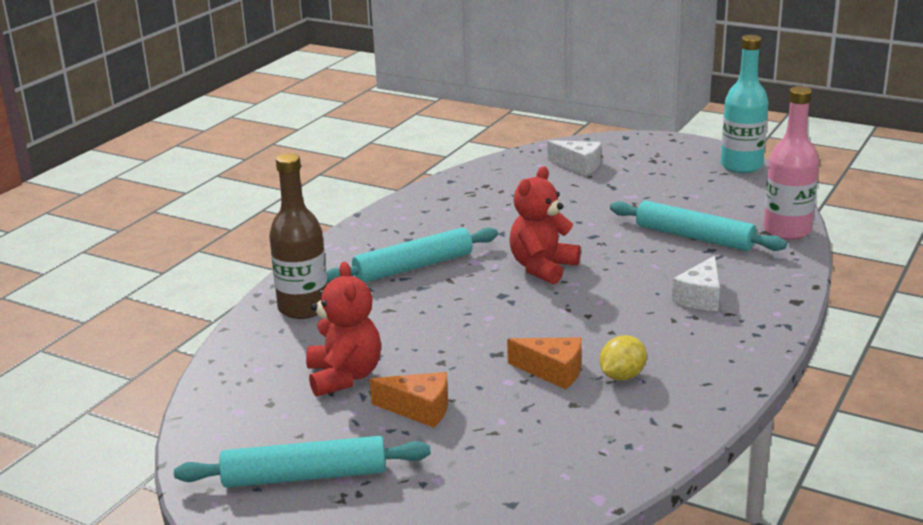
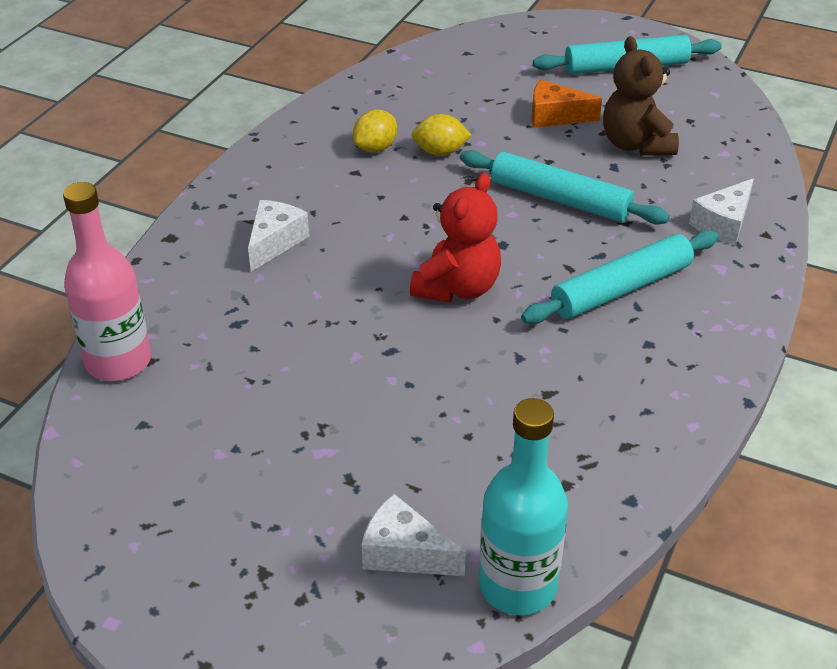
camera: 175 degrees right, 15 degrees up
brown bottle [269,153,327,319] -> white cheese [689,179,754,245]
red teddy bear [306,262,381,397] -> brown teddy bear [603,36,679,156]
orange cheese [507,338,582,389] -> yellow lemon [412,114,471,156]
turquoise rolling pin [610,201,787,251] -> turquoise rolling pin moved to [460,150,670,225]
turquoise bottle [721,35,769,173] -> turquoise bottle moved to [479,398,568,615]

